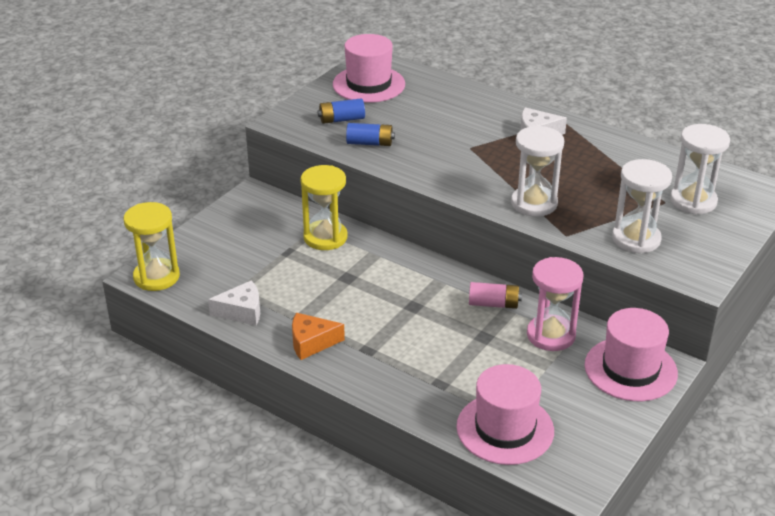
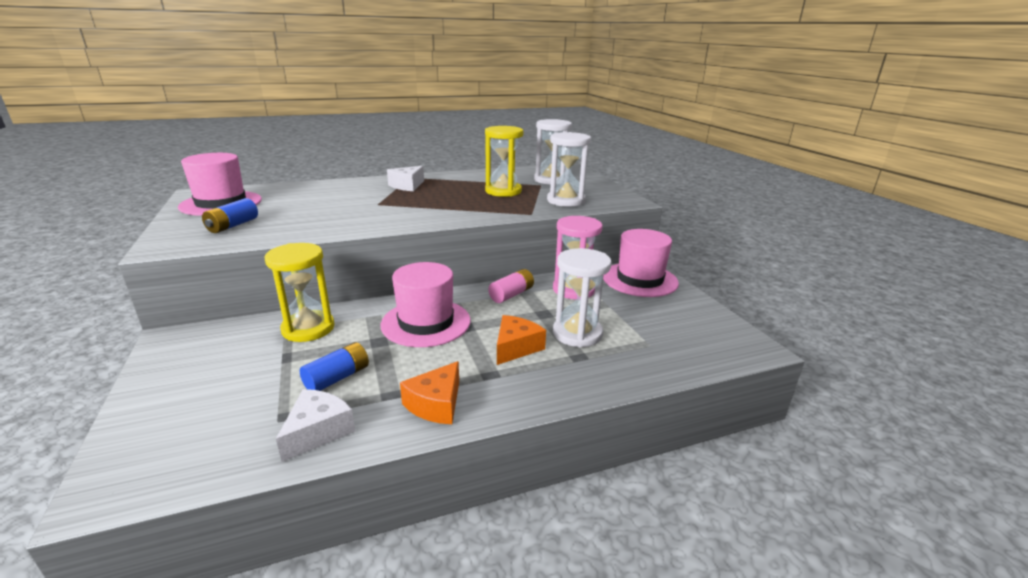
camera: 55 degrees left, 10 degrees down
yellow hourglass [124,202,180,291] -> yellow hourglass moved to [485,126,524,197]
blue battery [346,123,395,146] -> blue battery moved to [300,342,369,391]
pink hat [456,364,554,465] -> pink hat moved to [381,262,471,347]
white hourglass [511,126,564,217] -> white hourglass moved to [553,248,611,348]
none -> orange cheese [497,315,546,365]

